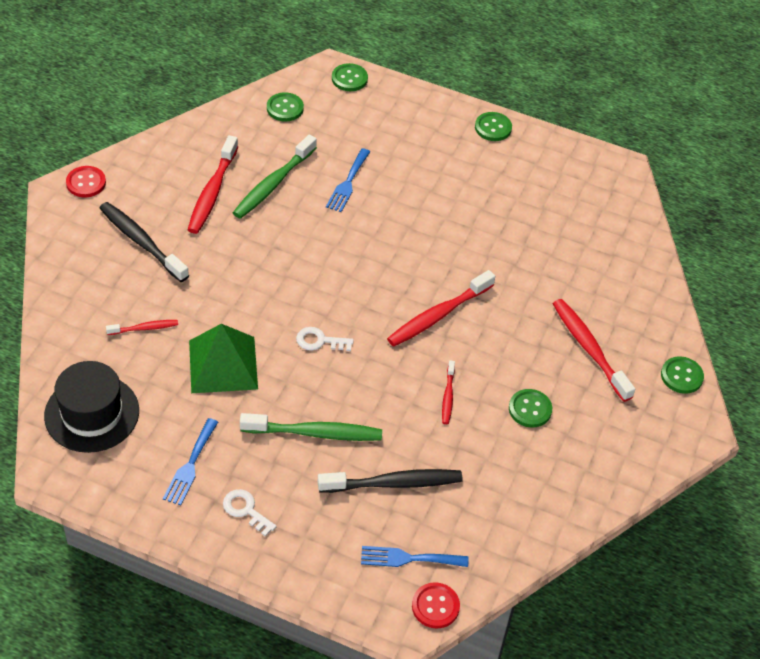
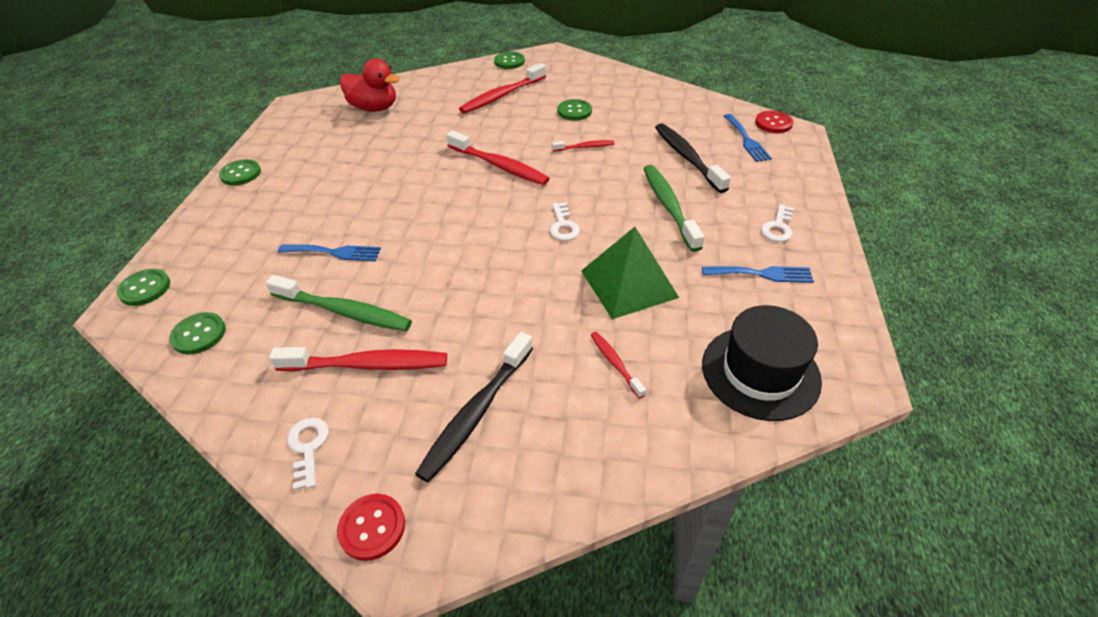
camera: 100 degrees left, 5 degrees down
none -> white key [287,417,329,491]
none -> red duck [340,59,400,112]

